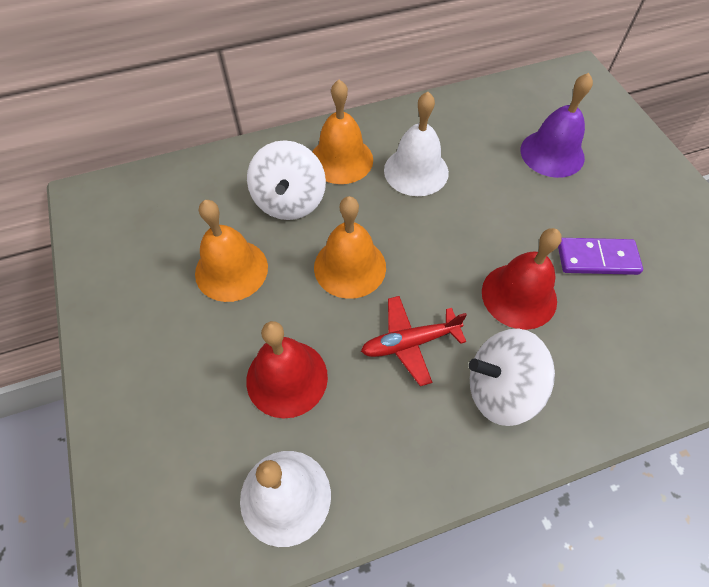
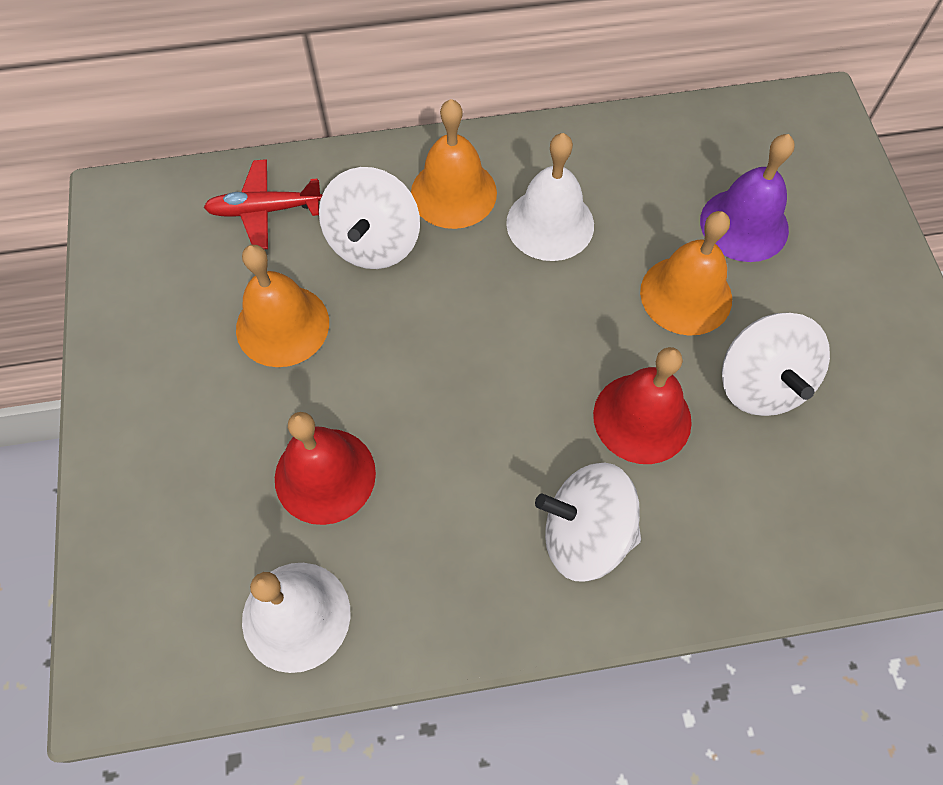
camera: 10 degrees right, 5 degrees up
orange bell [314,196,386,299] -> orange bell moved to [640,211,732,336]
red plane [361,296,467,386] -> red plane moved to [204,159,323,249]
purple domino [558,238,643,275] -> white spinning top [722,313,830,416]

